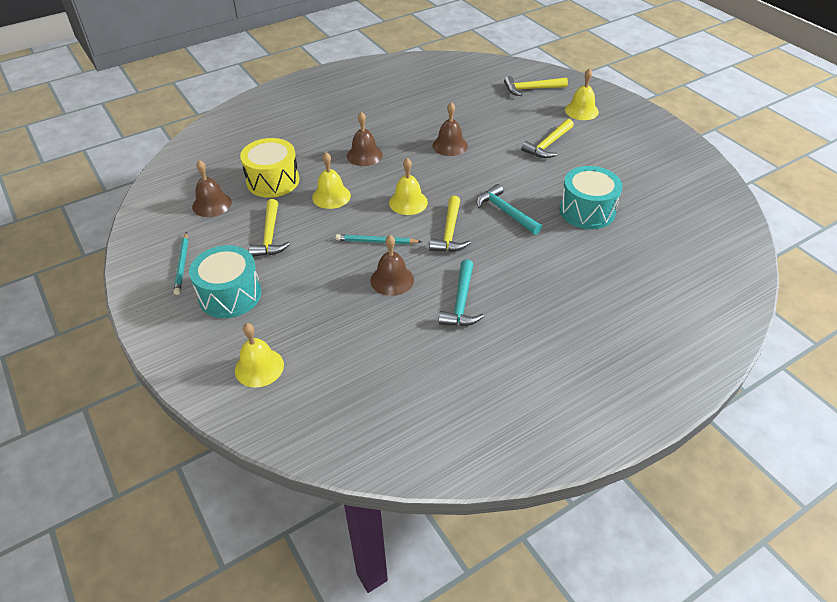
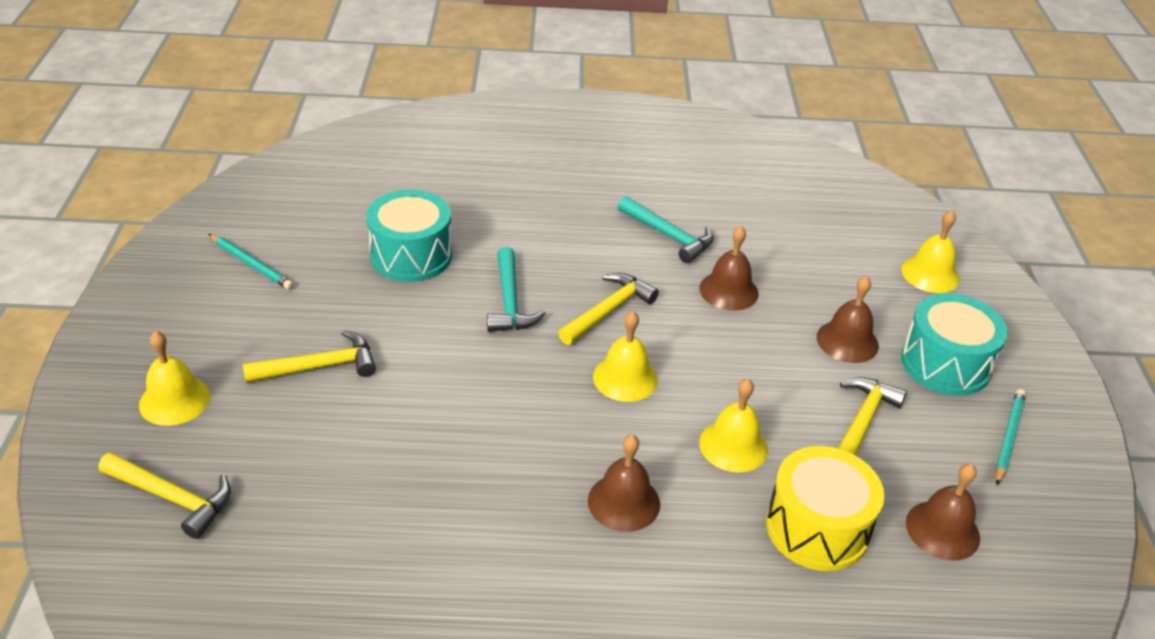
camera: 150 degrees left, 5 degrees down
turquoise pencil [335,234,421,244] -> turquoise pencil moved to [209,234,294,290]
brown bell [432,102,468,156] -> brown bell moved to [817,276,879,363]
turquoise hammer [438,259,484,326] -> turquoise hammer turned 90 degrees clockwise [618,196,714,263]

